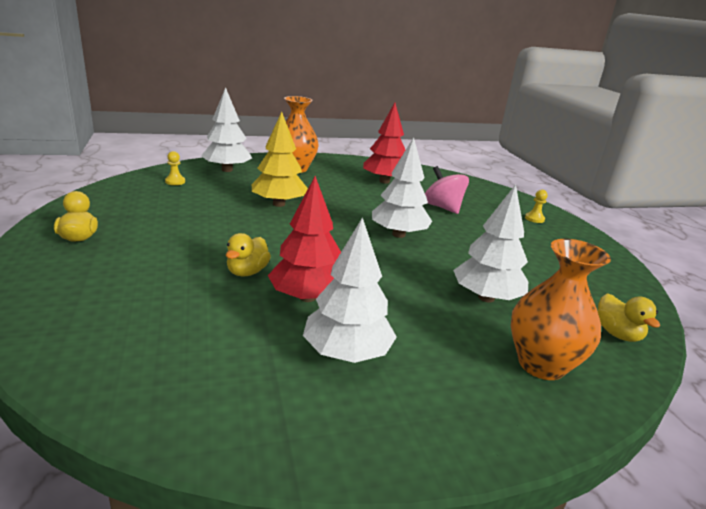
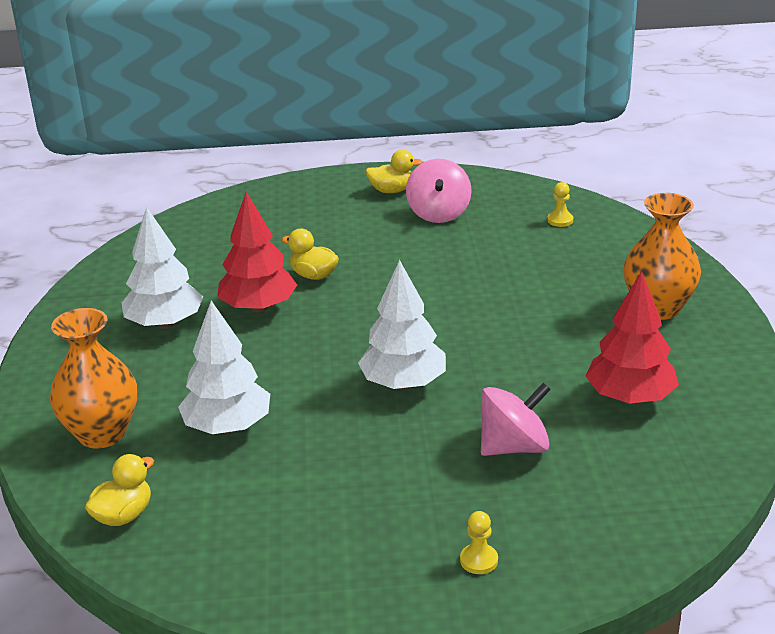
camera: 105 degrees right, 5 degrees up
white tree [201,87,252,172] -> none
yellow tree [252,112,308,207] -> none
yellow duck [597,293,660,342] -> yellow duck turned 135 degrees clockwise [85,454,154,526]
none -> pink spinning top [406,159,472,223]

